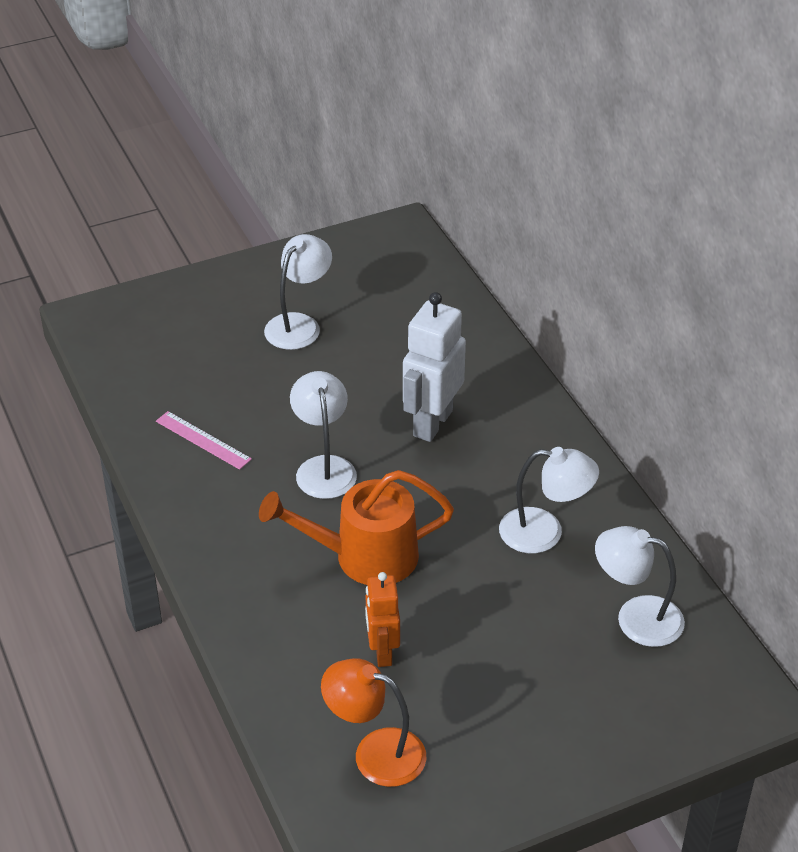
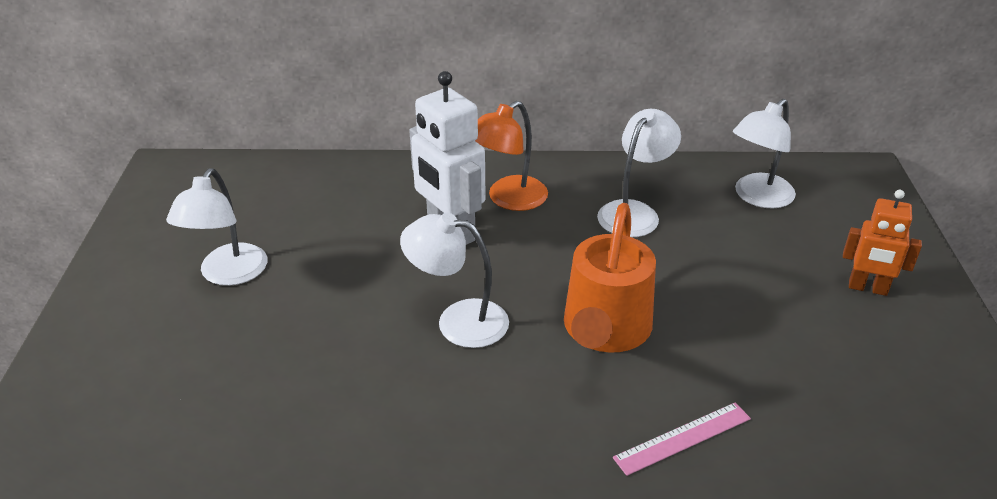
camera: 65 degrees left, 5 degrees down
pink ruler [156,411,252,470] -> pink ruler moved to [613,402,751,476]
white lamp [264,234,332,350] -> white lamp turned 135 degrees counterclockwise [166,168,267,286]
orange lamp [321,658,426,787] -> orange lamp moved to [475,101,548,211]
orange robot [365,572,400,667] -> orange robot moved to [843,190,922,296]

